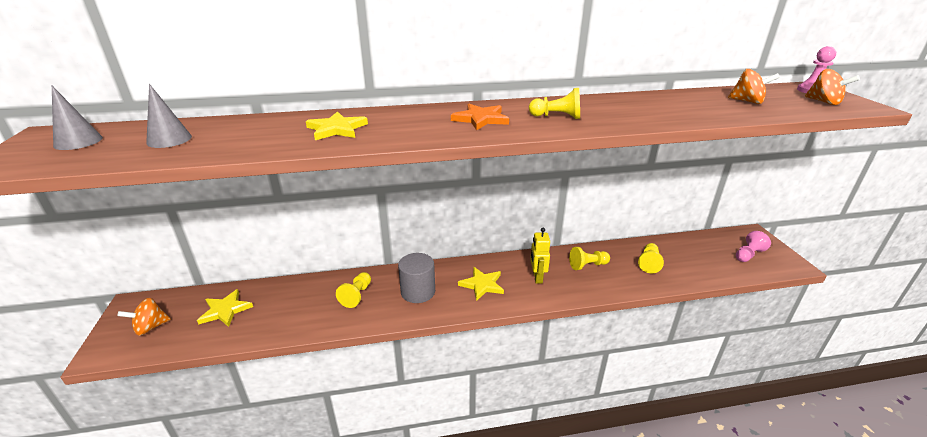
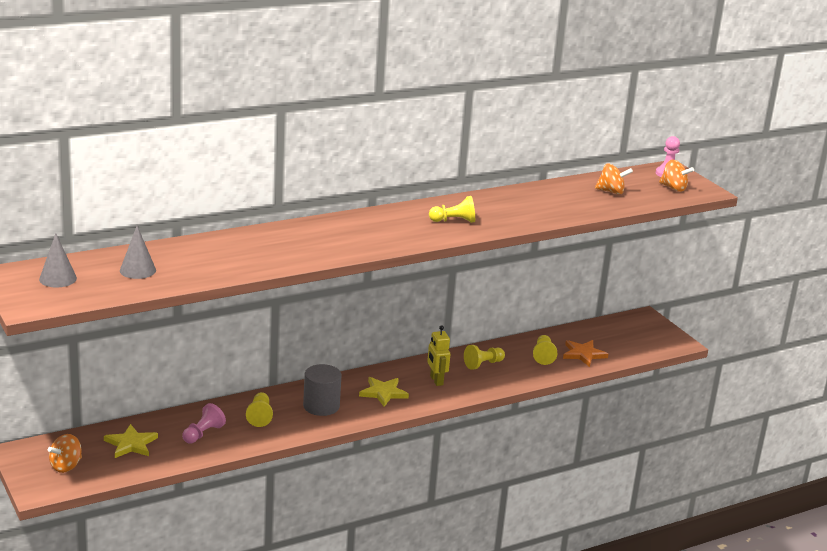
camera: 20 degrees left, 5 degrees down
yellow star [306,111,368,140] -> none
orange star [451,104,509,130] -> orange star moved to [563,340,608,367]
pink pawn [736,231,771,262] -> pink pawn moved to [182,403,226,443]

